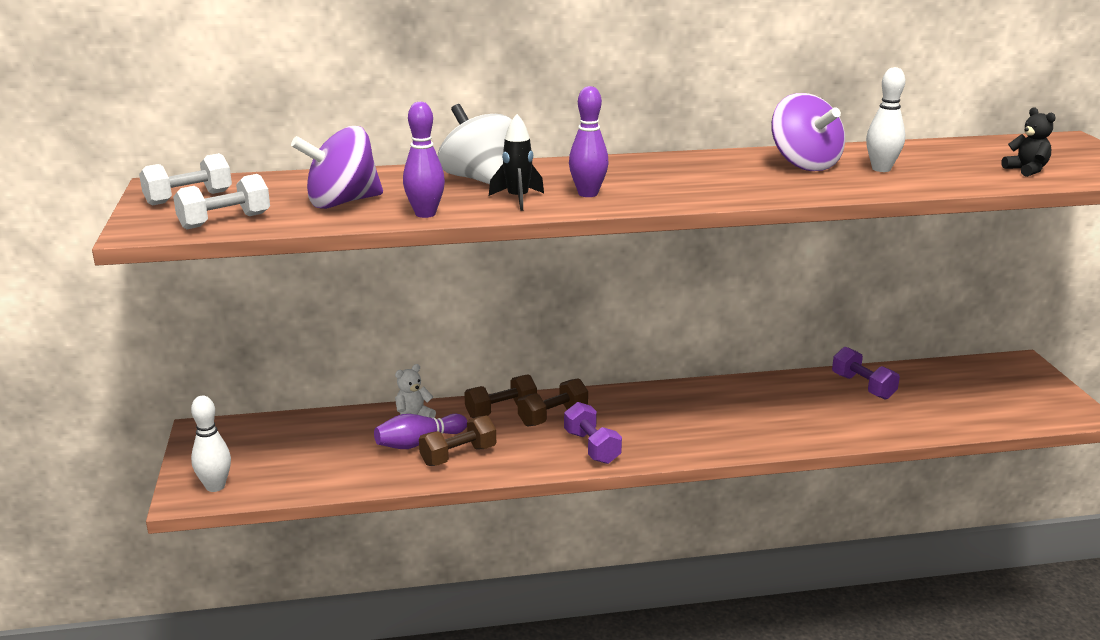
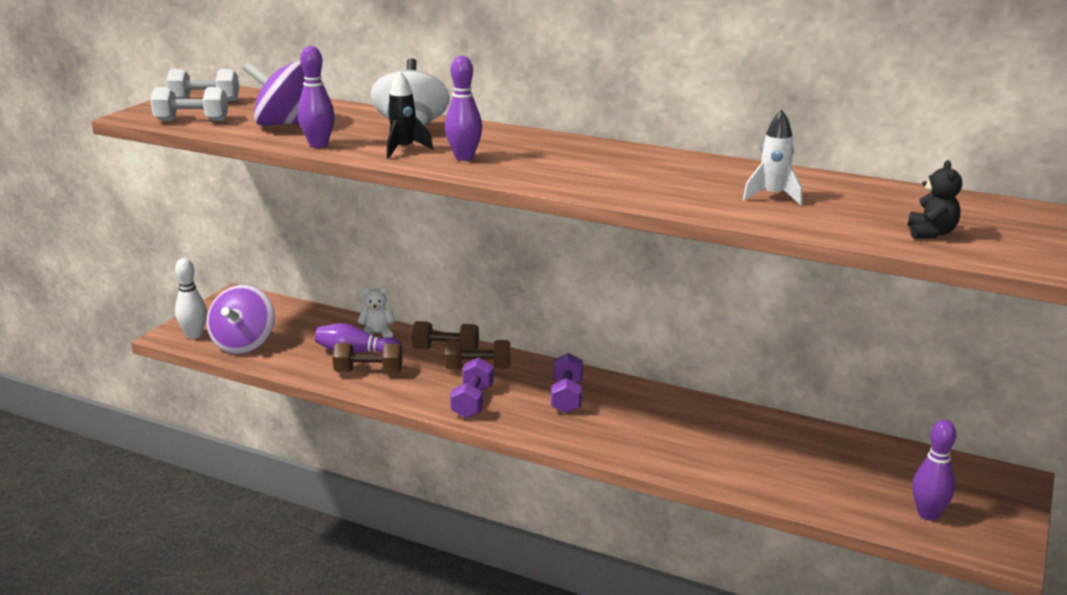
camera: 35 degrees right, 0 degrees up
purple spinning top [771,93,845,171] -> purple spinning top moved to [206,285,275,354]
purple dumbbell [832,347,900,400] -> purple dumbbell moved to [551,353,583,414]
white bowling pin [866,67,905,172] -> white rocket [743,110,802,205]
none -> purple bowling pin [912,420,956,521]

